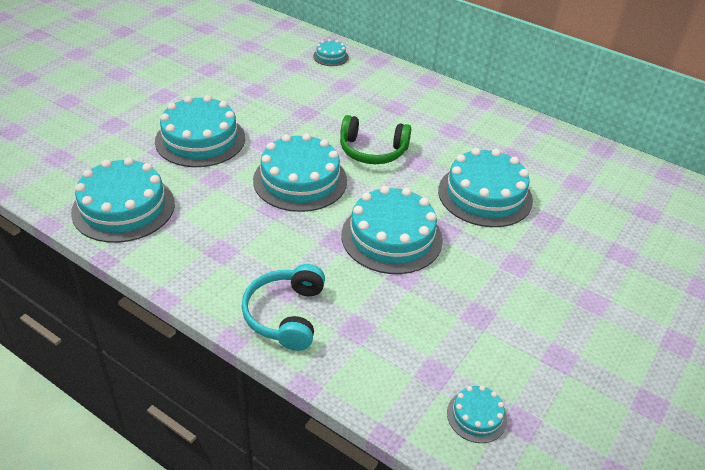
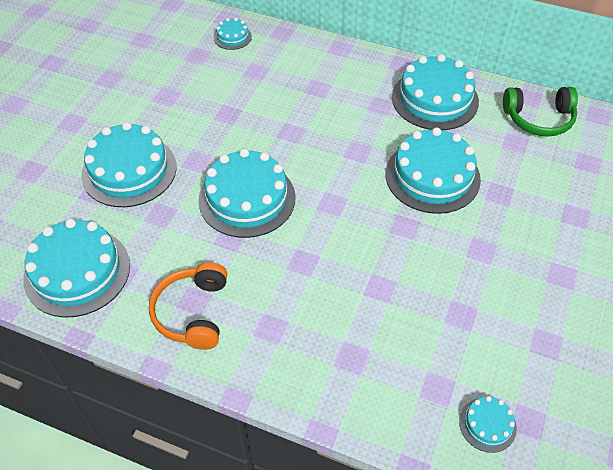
camera: 10 degrees left, 10 degrees up
turquoise headphones [241,264,325,351] -> none
green headphones [340,115,411,164] -> green headphones moved to [503,87,578,136]
turquoise cake [341,186,443,274] -> turquoise cake moved to [392,54,479,130]
none -> orange headphones [149,262,227,350]

